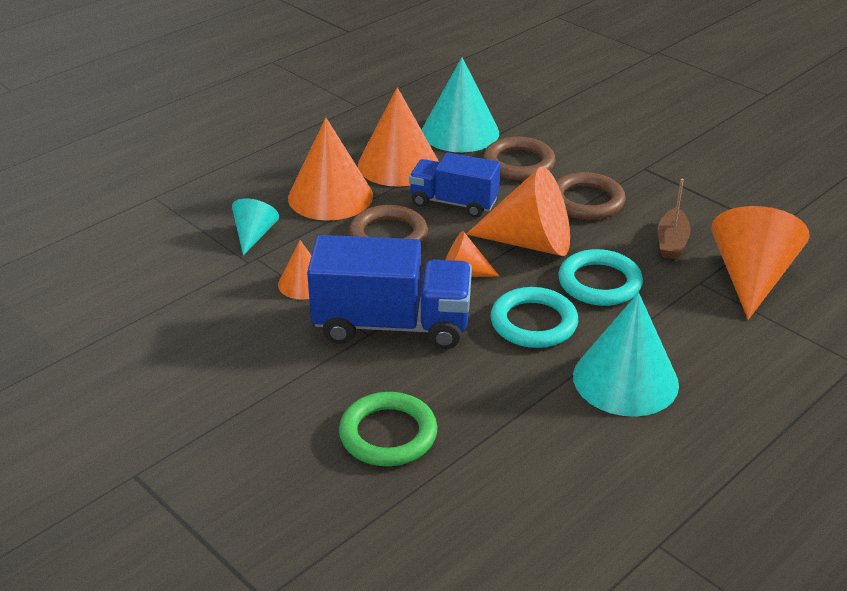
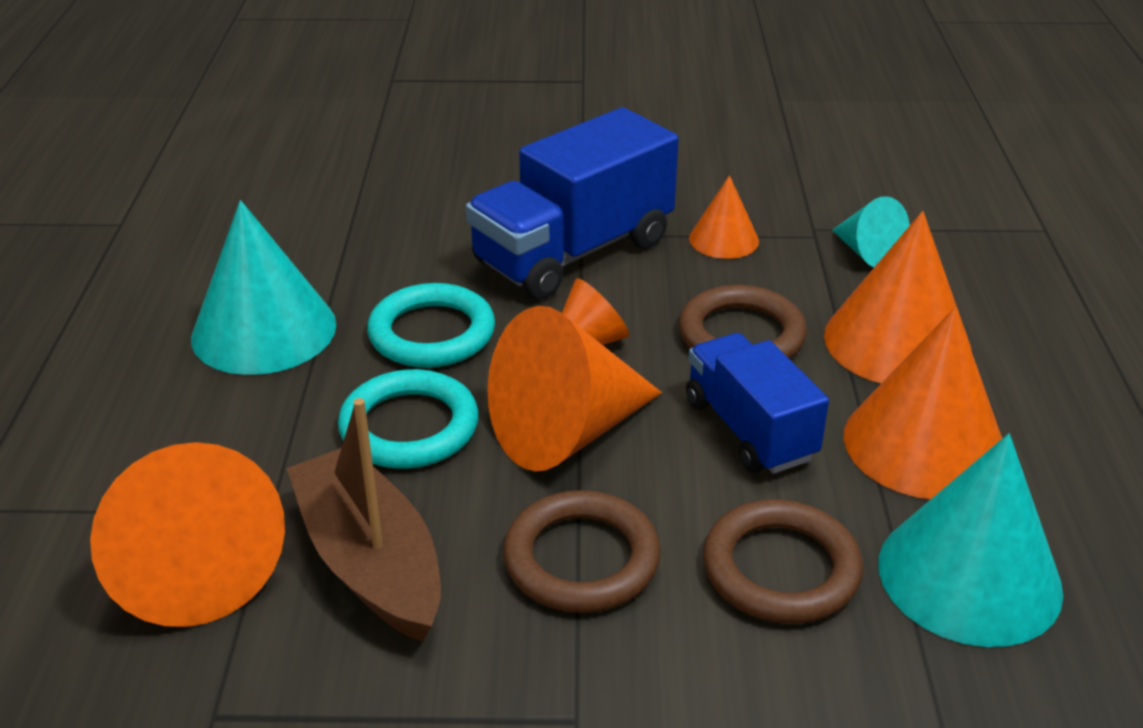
camera: 135 degrees right, 0 degrees up
green ring [339,392,437,466] -> none
blue truck [409,152,500,218] -> blue truck turned 90 degrees counterclockwise [686,333,829,474]
brown boat [658,179,691,260] -> brown boat [287,398,441,642], size x1.68

